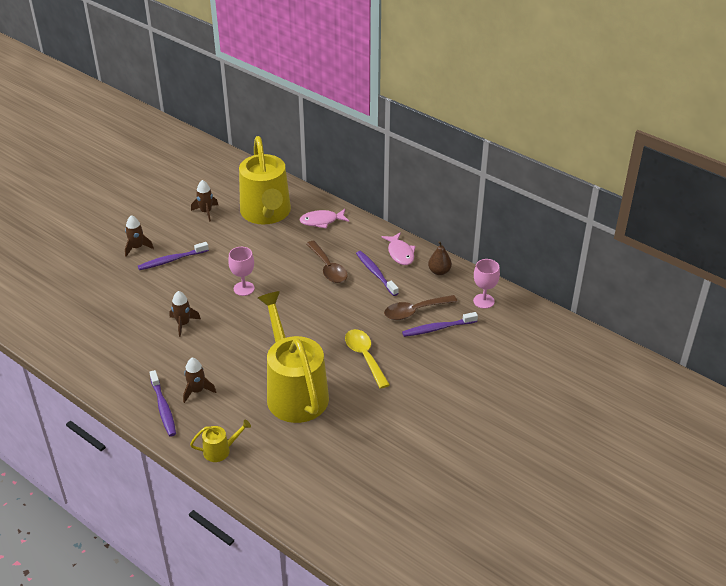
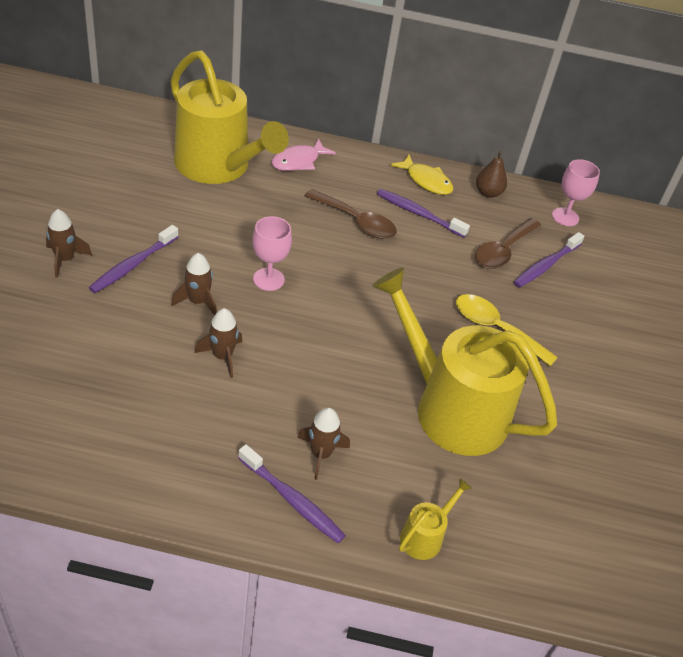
camera: 35 degrees left, 5 degrees up
brown rocket [191,180,218,222] -> brown rocket moved to [171,253,217,316]
pink fish [381,232,415,265] -> yellow fish [390,155,453,195]

